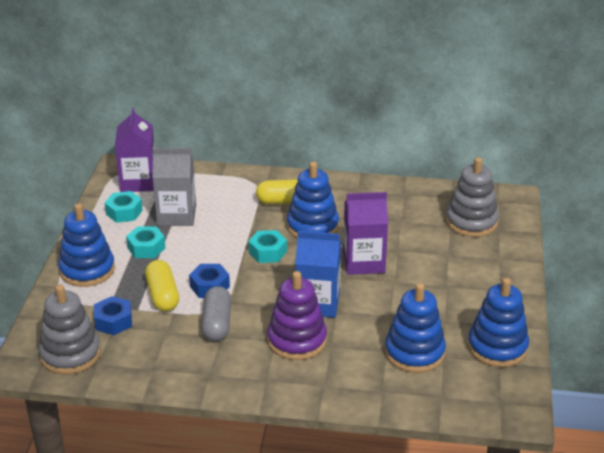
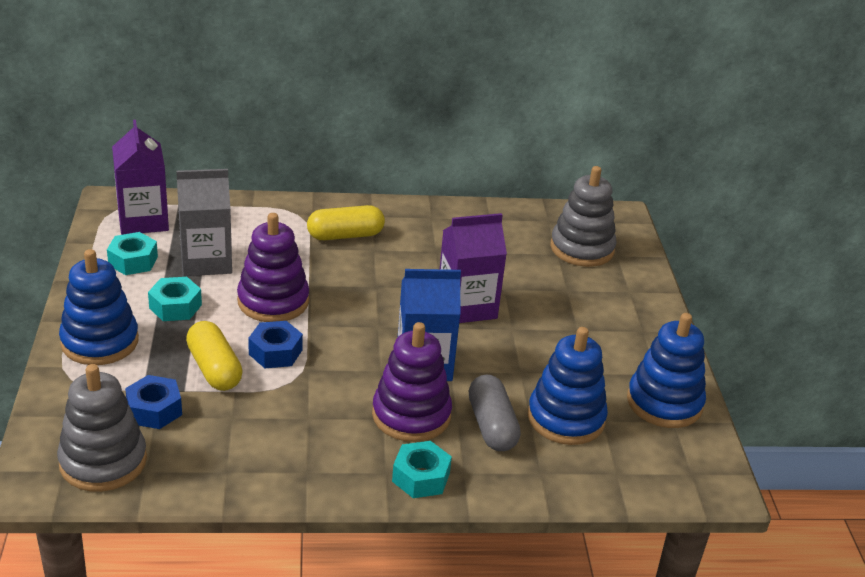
camera: 15 degrees left, 0 degrees up
grey capsule [201,286,231,342] -> grey capsule moved to [469,375,521,451]
turquoise nut [248,230,287,263] -> turquoise nut moved to [392,441,452,498]
blue stacking toy [287,162,339,239] -> none
none -> purple stacking toy [237,213,309,322]

